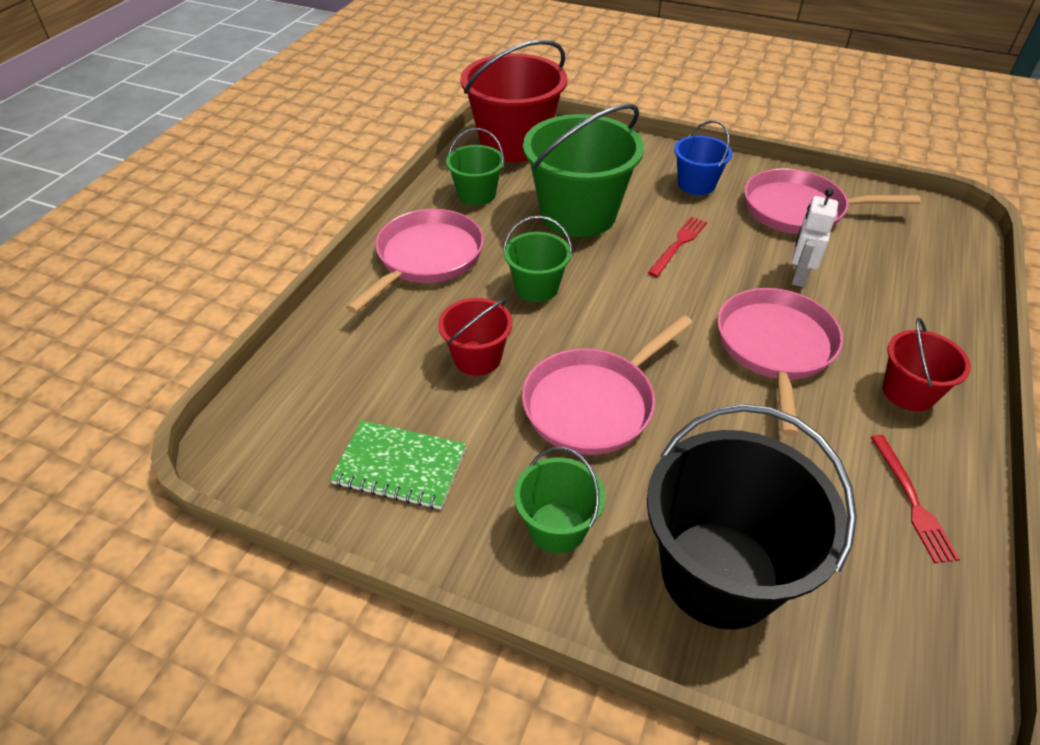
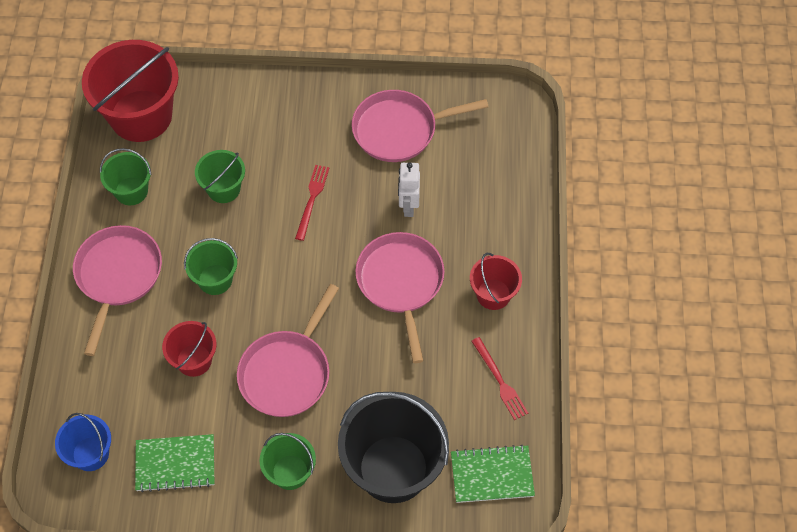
camera: 20 degrees left, 15 degrees up
green bucket [523,104,644,237] -> green bucket [195,150,245,203], size x0.52
blue bucket [674,120,732,195] -> blue bucket moved to [55,413,111,471]
none -> green notebook [451,445,535,503]

